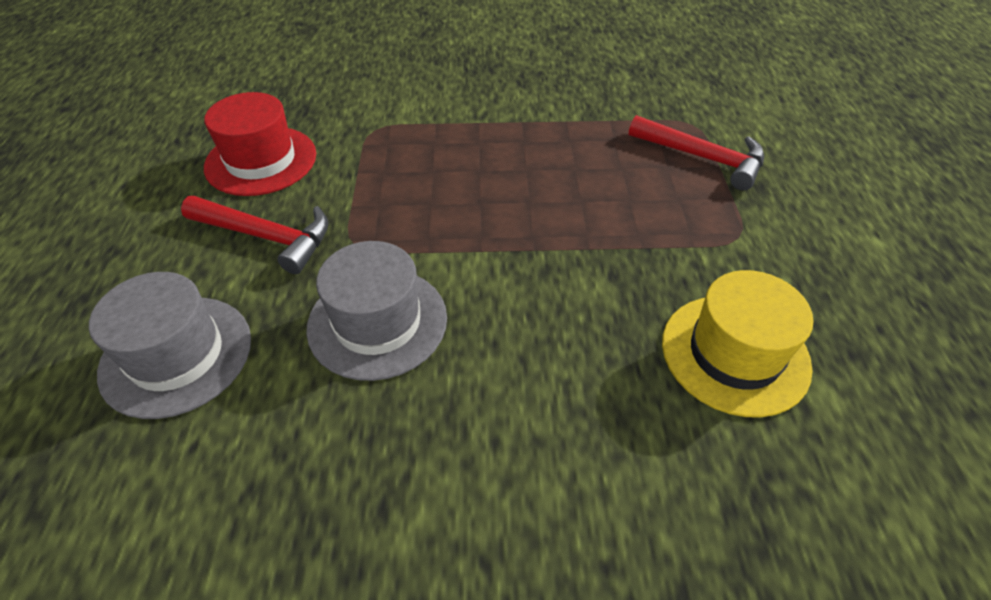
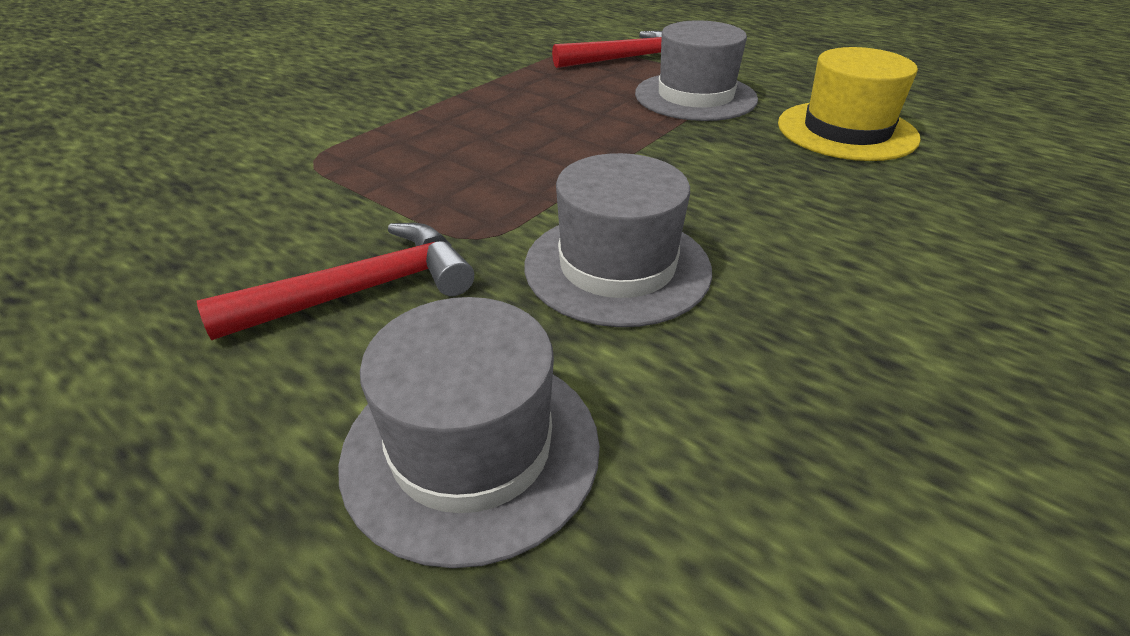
camera: 50 degrees left, 10 degrees down
red hat [204,92,316,196] -> none
none -> grey hat [635,20,758,121]

